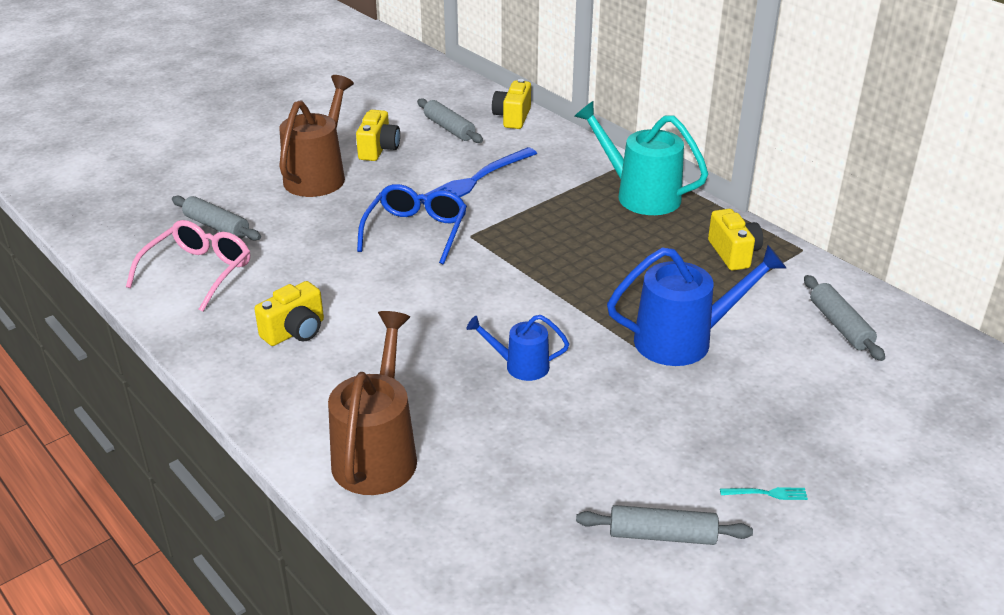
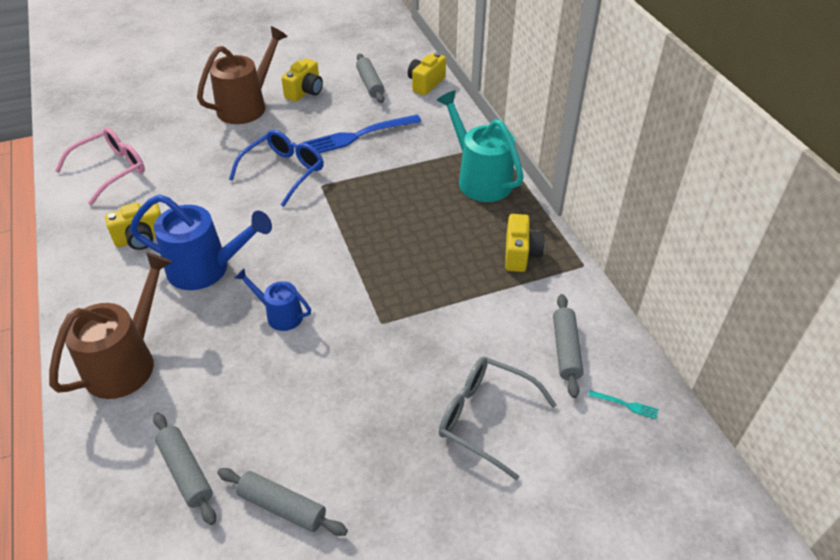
camera: 20 degrees right, 10 degrees up
grey rolling pin [172,196,261,241] -> grey rolling pin moved to [153,412,216,525]
blue watering can [607,245,786,366] -> blue watering can moved to [130,194,272,290]
turquoise fork [720,487,808,500] -> turquoise fork moved to [588,390,658,419]
none -> grey glasses [439,357,557,480]

